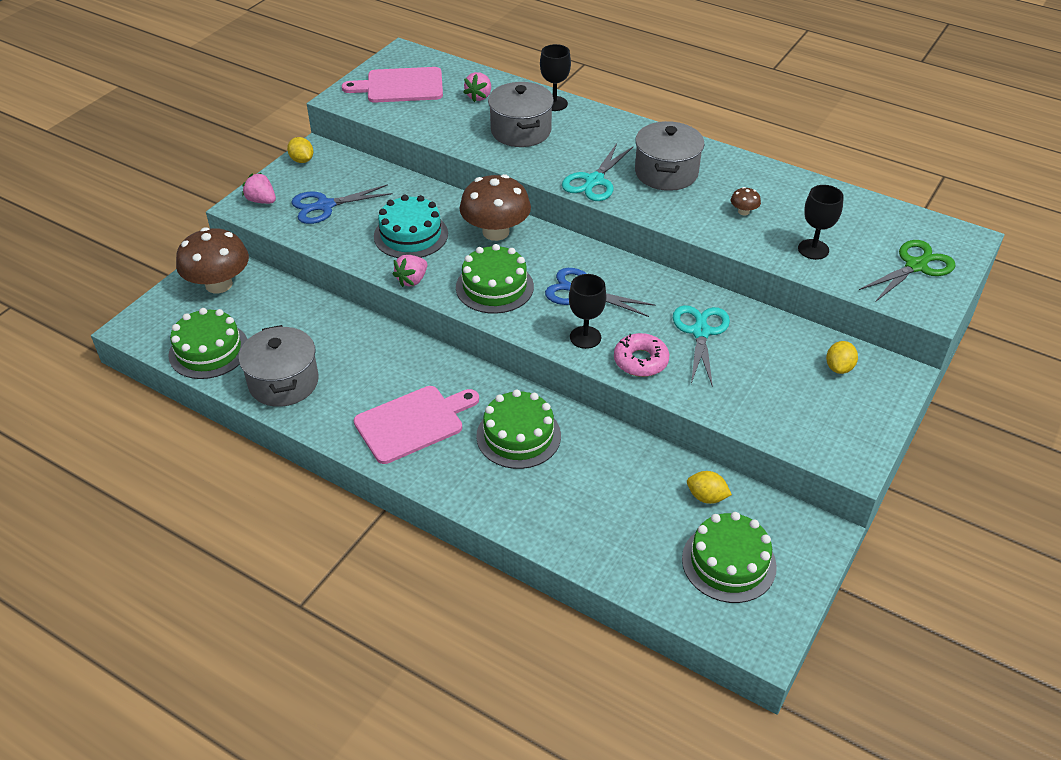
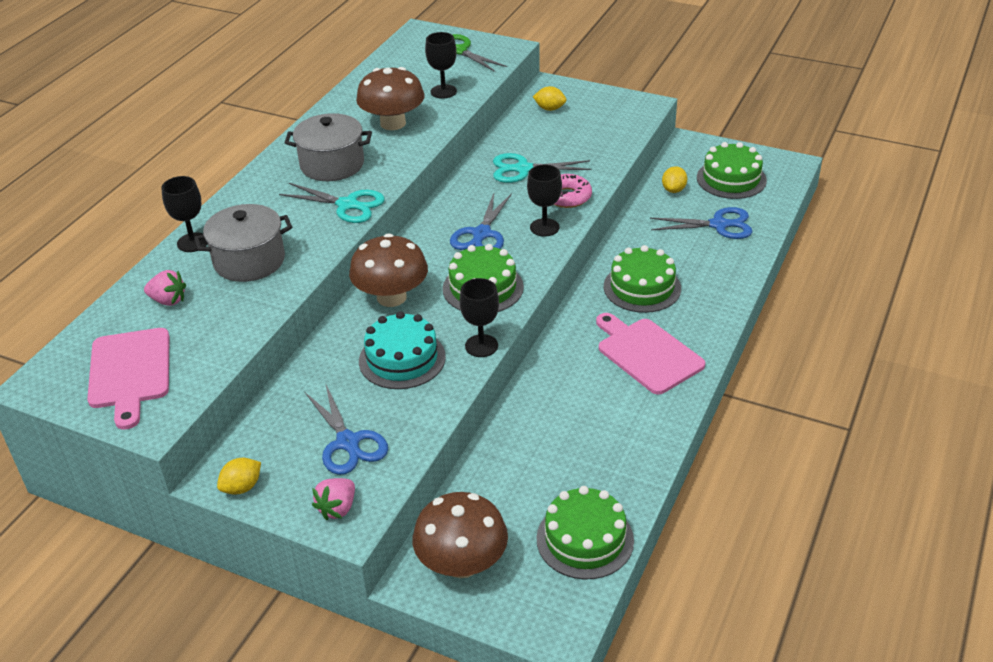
camera: 95 degrees left, 5 degrees down
grey pot [239,325,319,407] -> none
pink strawberry [393,255,427,287] -> black goblet [460,278,499,357]
brown mushroom [731,187,761,215] -> brown mushroom [356,67,425,130], size x2.43
none -> blue scissors [650,207,753,239]

